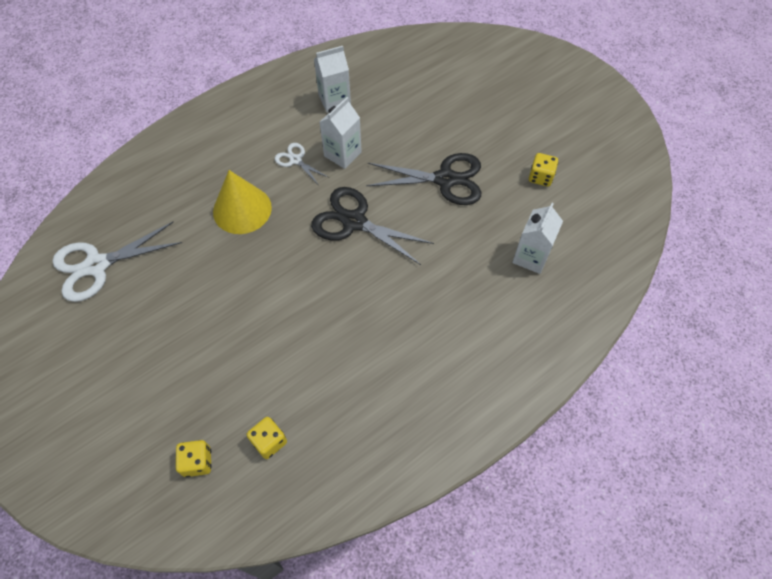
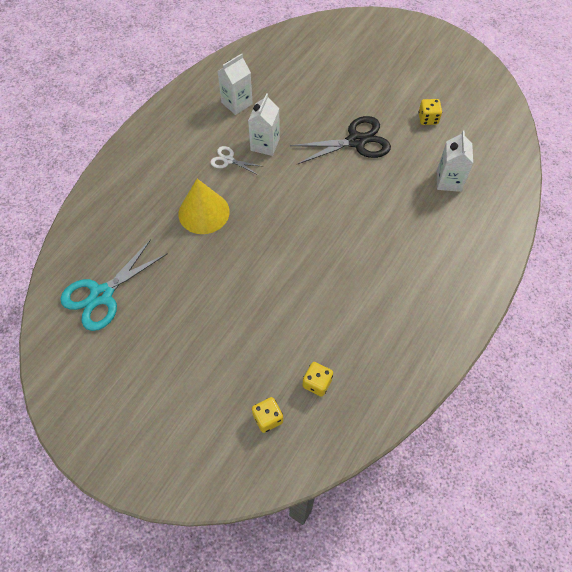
camera: 20 degrees left, 0 degrees up
white scissors [52,221,182,302] -> turquoise scissors [60,239,168,331]
black scissors [311,187,434,265] -> none

